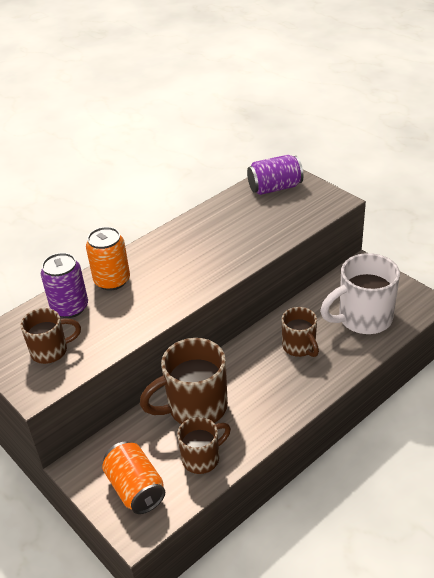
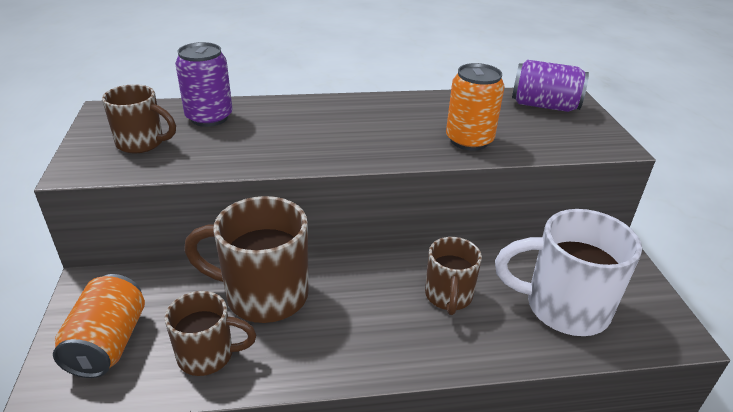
camera: 30 degrees right, 5 degrees down
orange can [86,227,130,291] -> orange can moved to [446,63,504,151]

